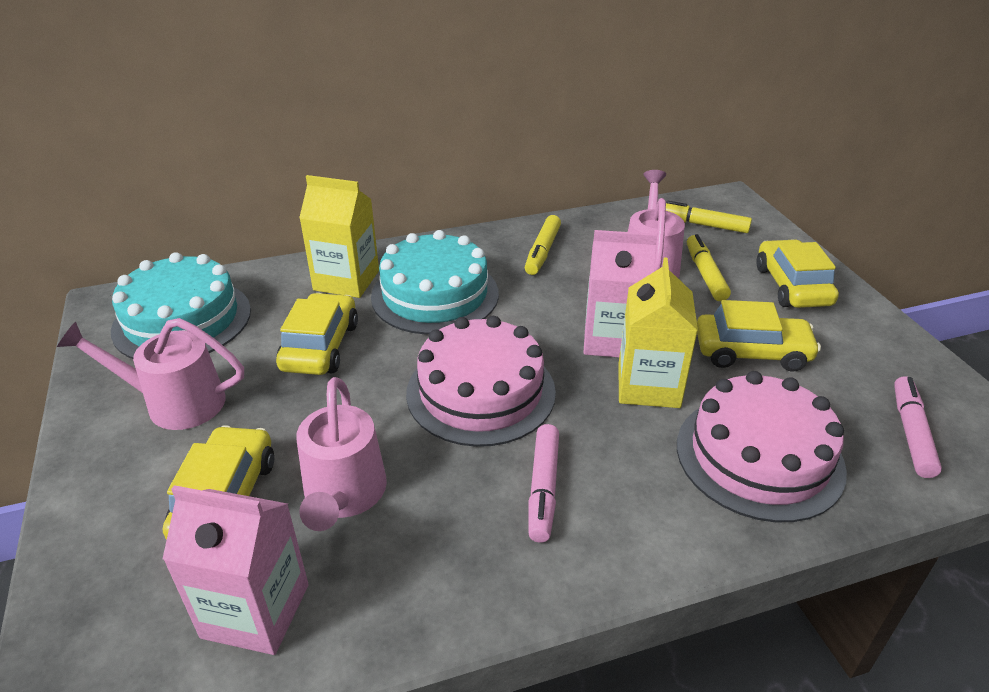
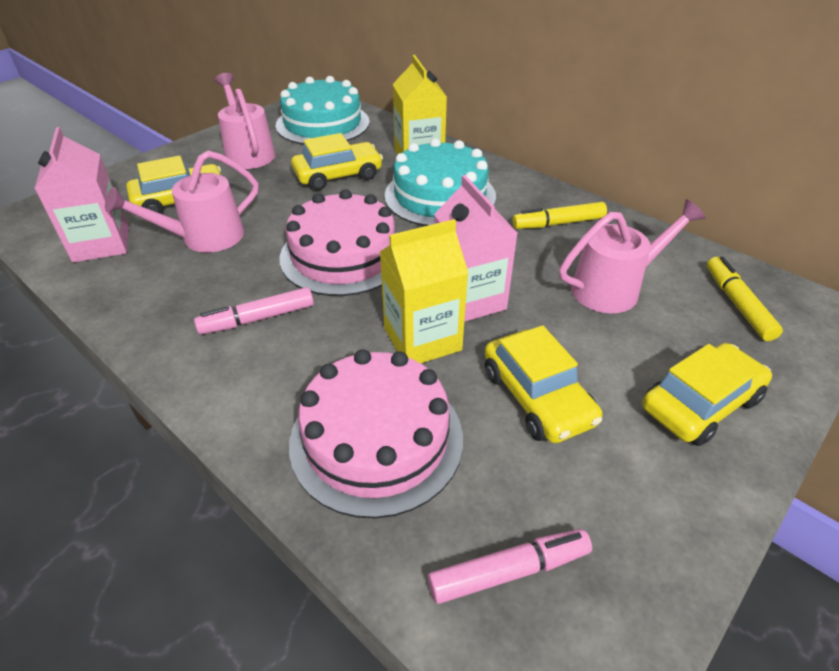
camera: 60 degrees right, 5 degrees up
yellow marker [687,234,731,301] -> none

